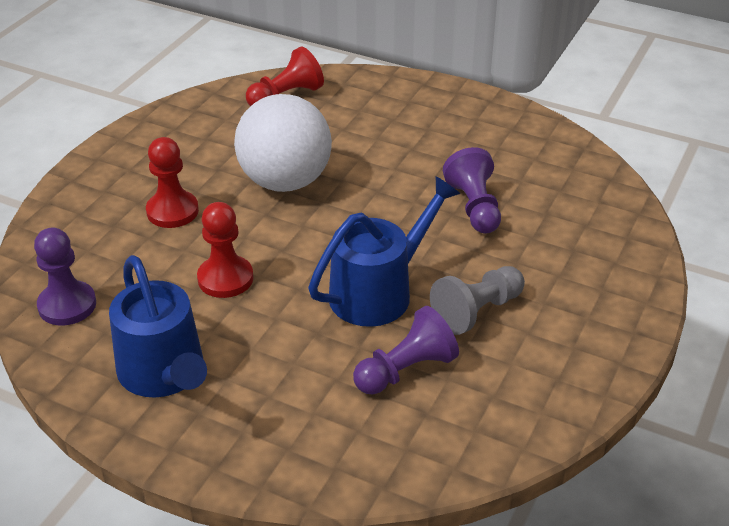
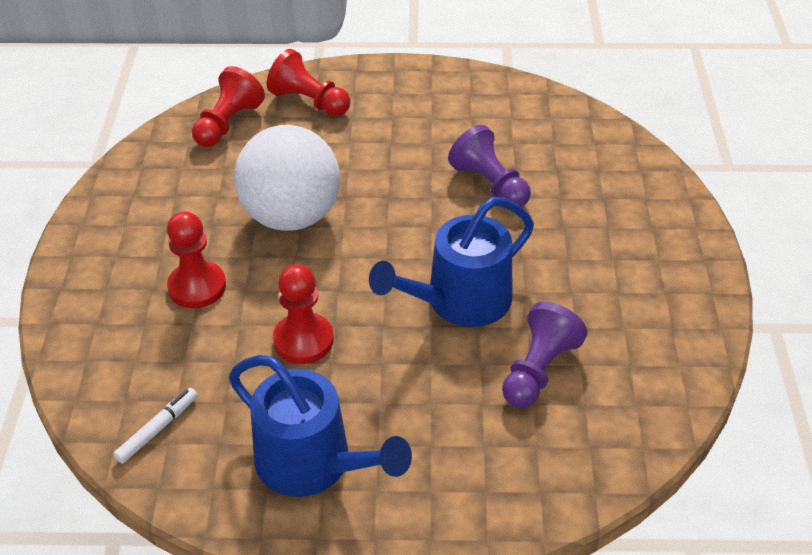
camera: 25 degrees left, 5 degrees up
purple pawn [34,228,96,326] -> white marker [113,388,198,464]
blue watering can [308,176,461,327] -> blue watering can turned 150 degrees counterclockwise [369,197,534,327]
grey pawn [430,266,525,335] -> none
none -> red pawn [267,49,350,116]

